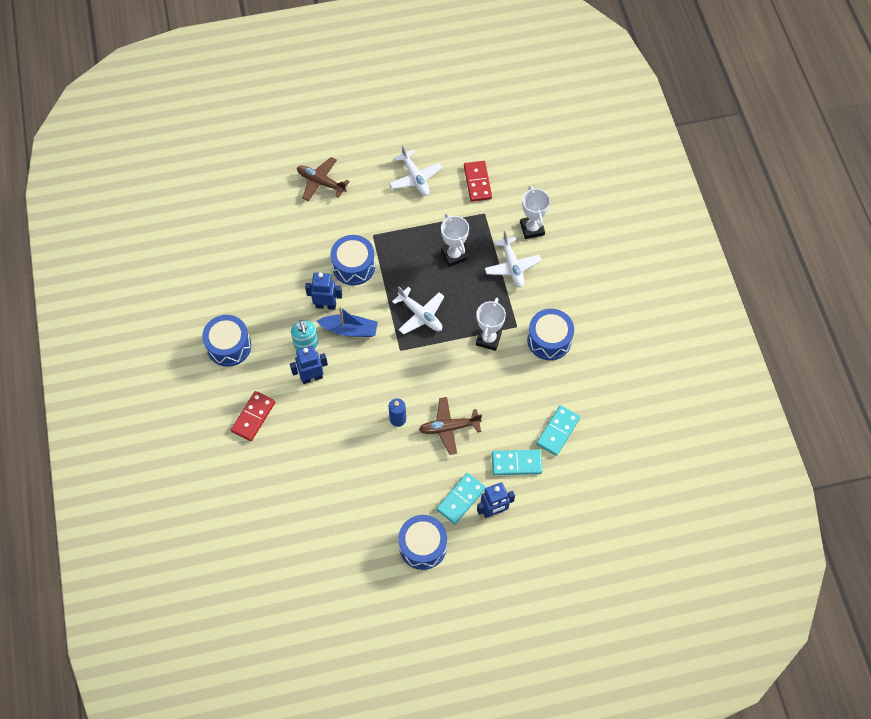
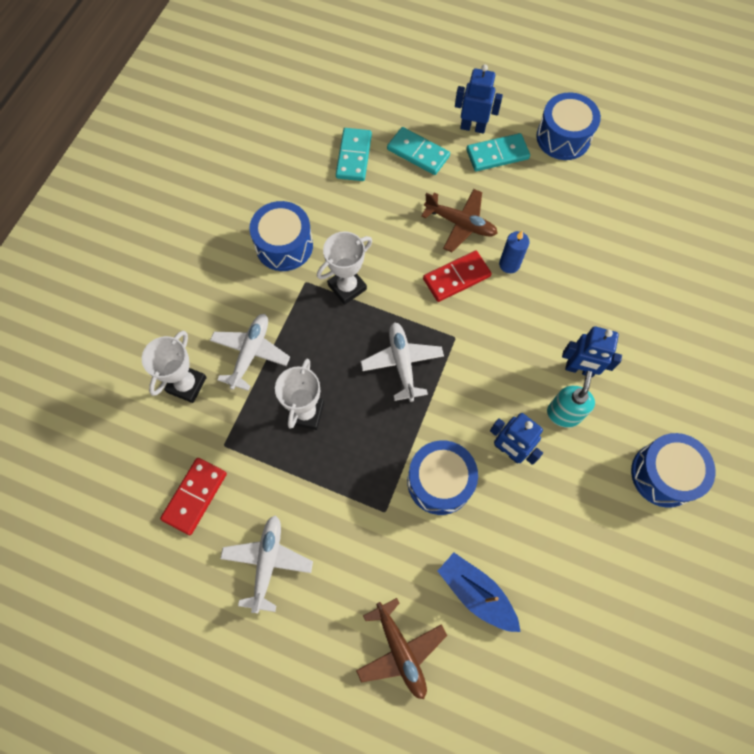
camera: 145 degrees left, 5 degrees up
red domino [231,391,275,441] -> red domino moved to [423,251,492,302]
blue boat [317,306,378,337] -> blue boat moved to [438,552,521,632]
turquoise domino [536,405,580,456] -> turquoise domino turned 60 degrees counterclockwise [336,128,372,181]

